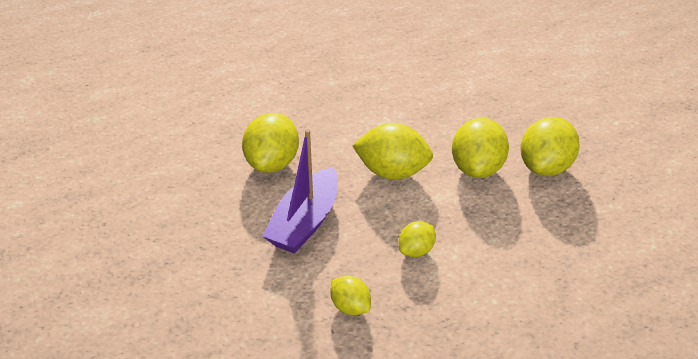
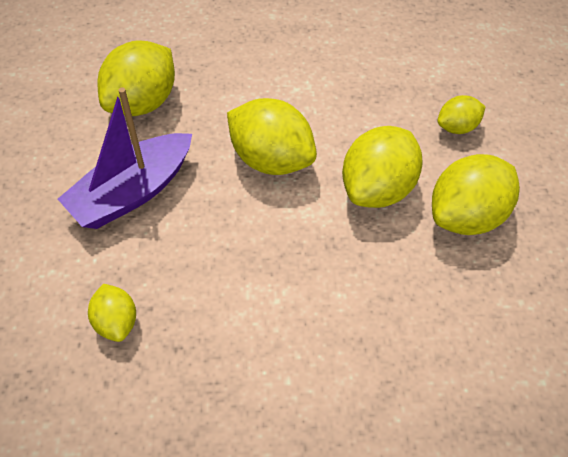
camera: 20 degrees right, 15 degrees up
yellow lemon [399,221,436,257] -> yellow lemon moved to [437,95,485,134]

